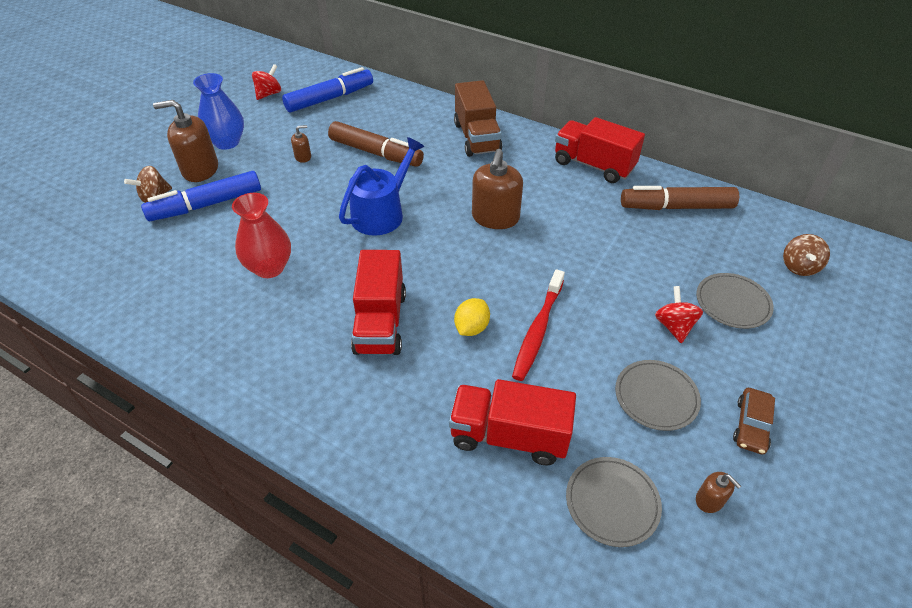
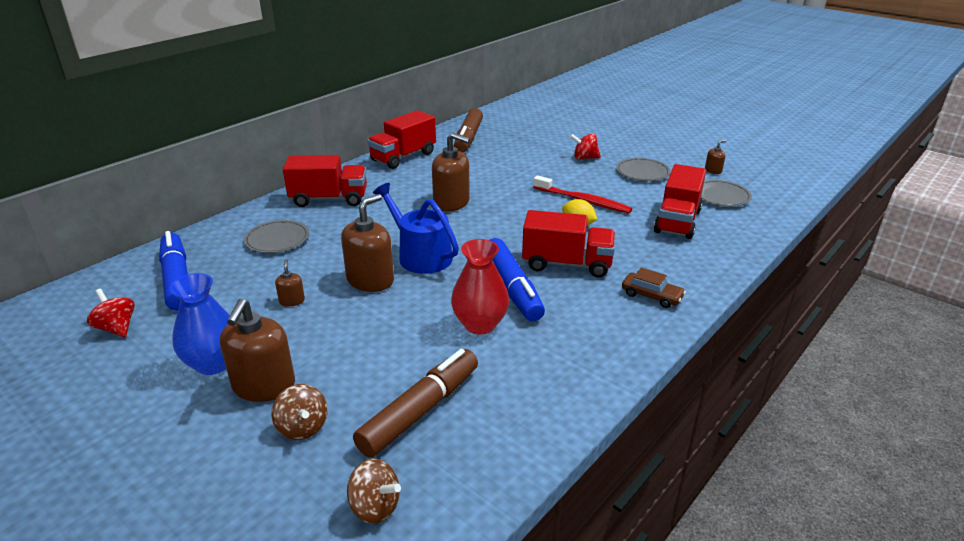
camera: 80 degrees left, 15 degrees down
blue marker [141,171,261,221] -> blue marker moved to [490,238,545,321]
brown marker [328,121,424,167] -> brown marker moved to [353,349,478,458]
brown truck [454,80,502,157] -> red truck [283,155,367,207]
grey plate [696,273,774,329] -> grey plate moved to [244,220,309,253]
brown car [733,388,775,454] -> brown car moved to [622,267,686,308]
brown spinning top [783,234,830,276] -> brown spinning top moved to [347,458,401,524]
none -> brown soap dispenser [341,194,394,292]

